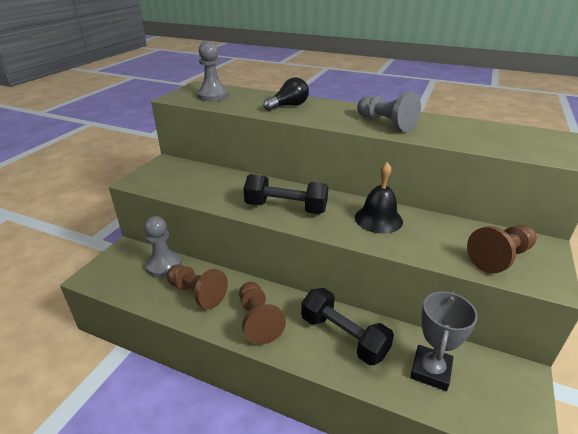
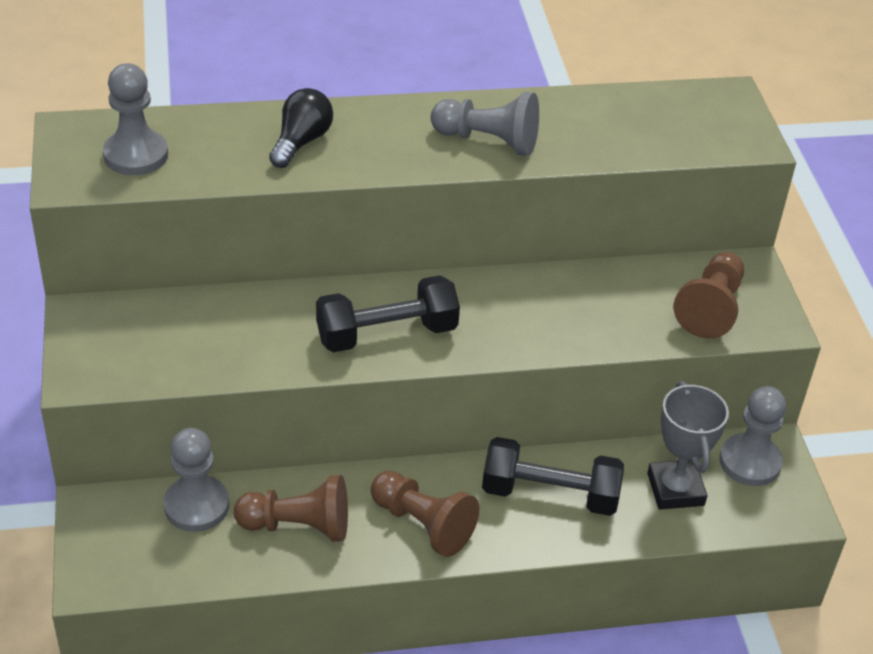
camera: 35 degrees left, 10 degrees up
black bell [355,162,403,234] -> none
none -> grey pawn [719,386,786,486]

